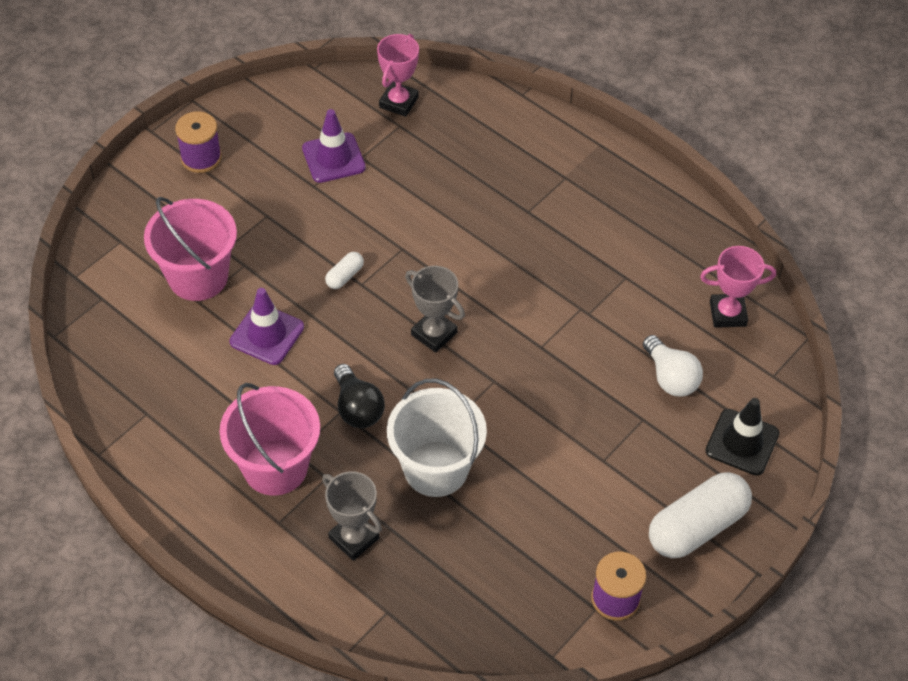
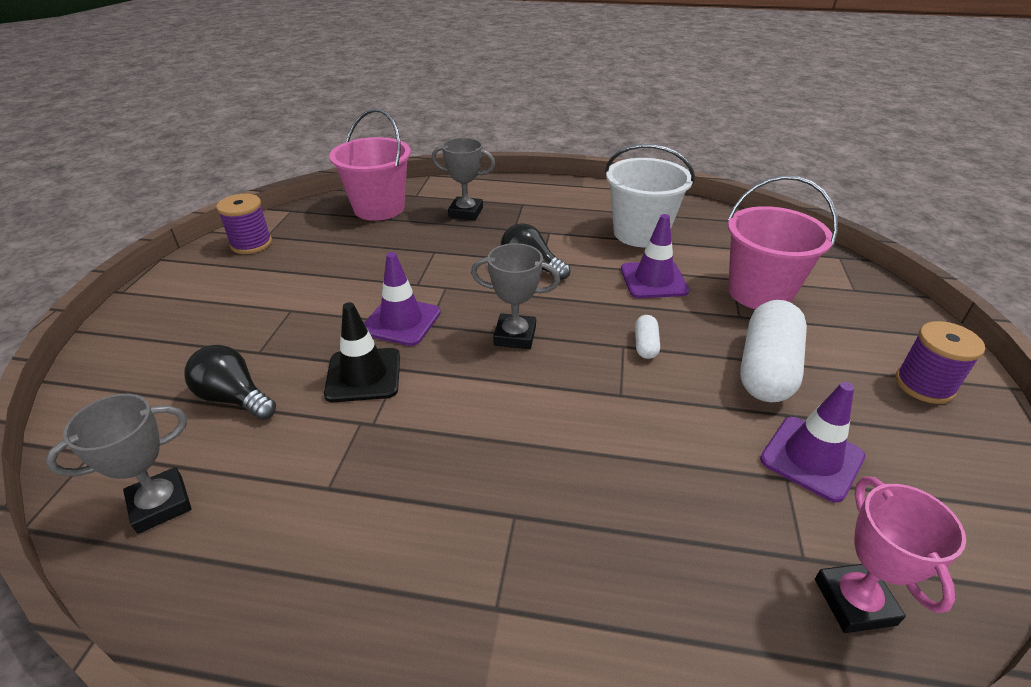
camera: 150 degrees right, 15 degrees down
pink bucket [220,383,320,495] -> pink bucket moved to [329,108,411,221]
white bucket [387,379,487,497] -> white bucket moved to [605,144,695,247]
white light bulb [643,335,703,397] -> black light bulb [184,345,276,420]
white capsule [649,472,752,558] -> white capsule moved to [740,300,807,402]
pink trophy [700,246,776,327] -> grey trophy [45,394,191,534]
black traffic cone [705,398,779,476] -> black traffic cone moved to [324,302,400,402]
none -> purple traffic cone [364,252,441,346]

